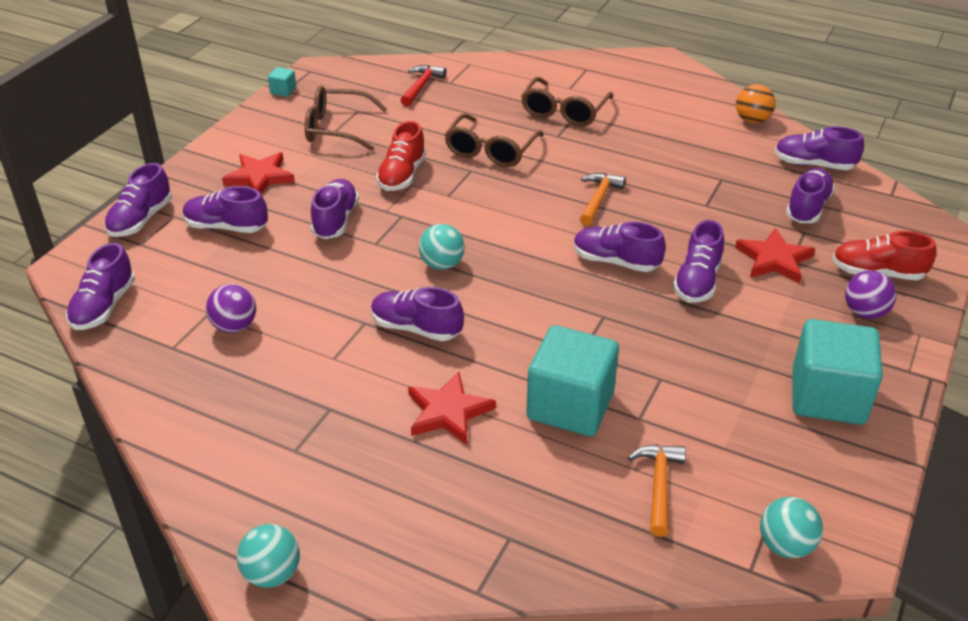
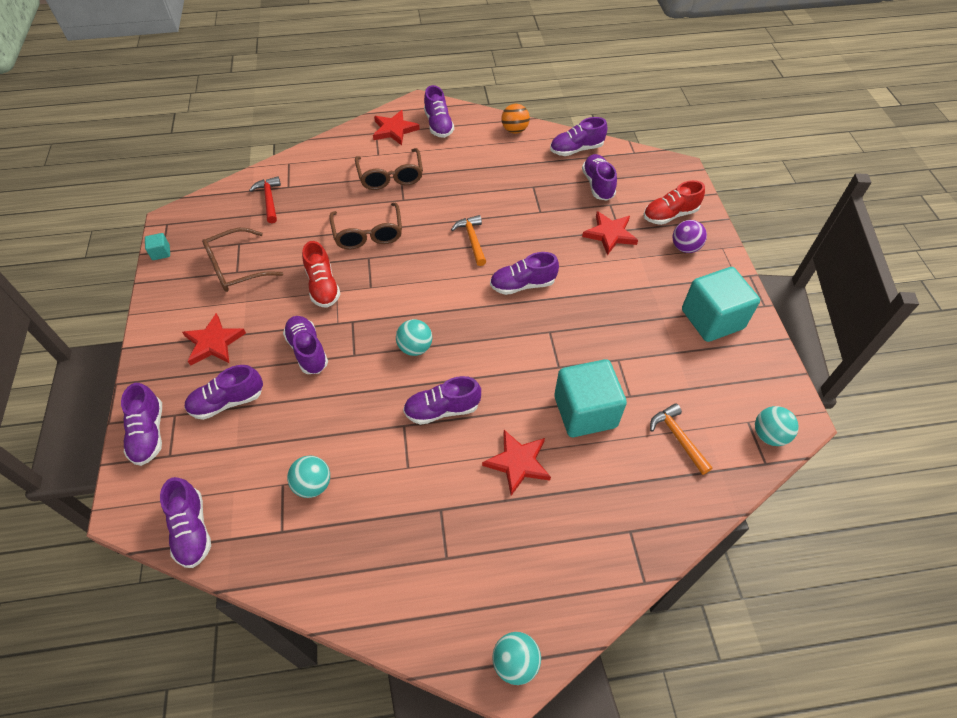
camera: 35 degrees left, 15 degrees up
purple ball [206,284,256,333] -> turquoise ball [287,456,330,498]
purple shoe [673,220,724,303] -> purple shoe moved to [424,85,454,138]
none -> red star [373,110,420,145]

